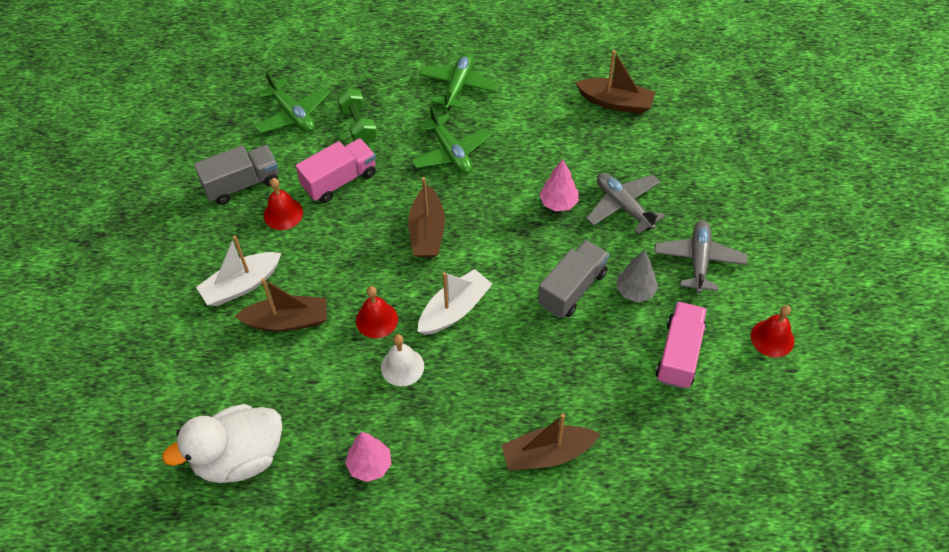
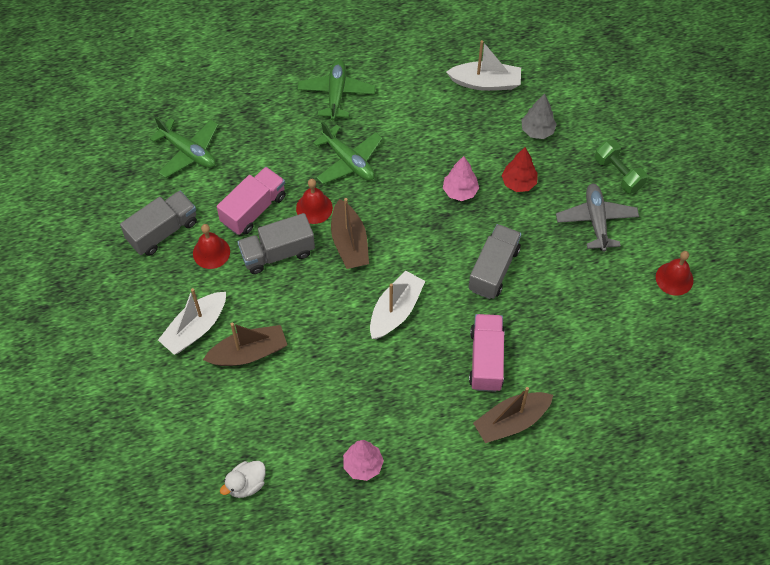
camera: 15 degrees left, 5 degrees up
white duck [162,404,282,483] -> white duck [220,461,265,498], size x0.50
green dumbbell [337,88,377,144] -> green dumbbell moved to [595,140,648,194]
red bell [356,286,398,338] -> red bell moved to [296,179,333,224]
white bell [381,334,424,386] -> none
brown boat [575,50,655,114] -> white boat [446,40,521,91]
grey plane [586,173,665,234] -> red tree [502,147,538,192]
grey tree [616,250,658,303] -> grey tree moved to [521,93,557,139]
pink truck [656,301,707,389] -> pink truck moved to [469,314,505,392]
none -> grey truck [237,213,315,274]

